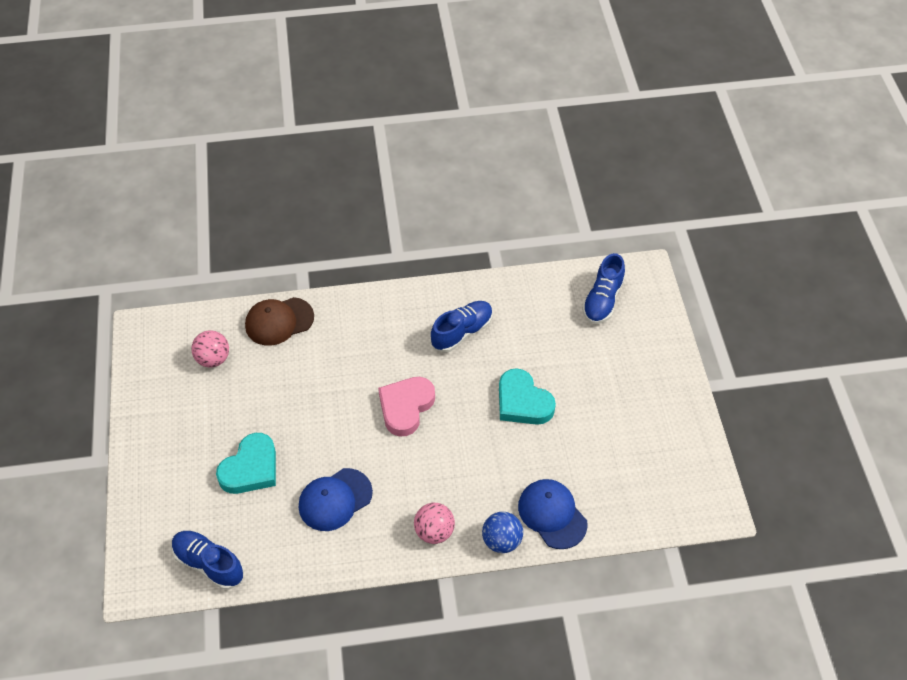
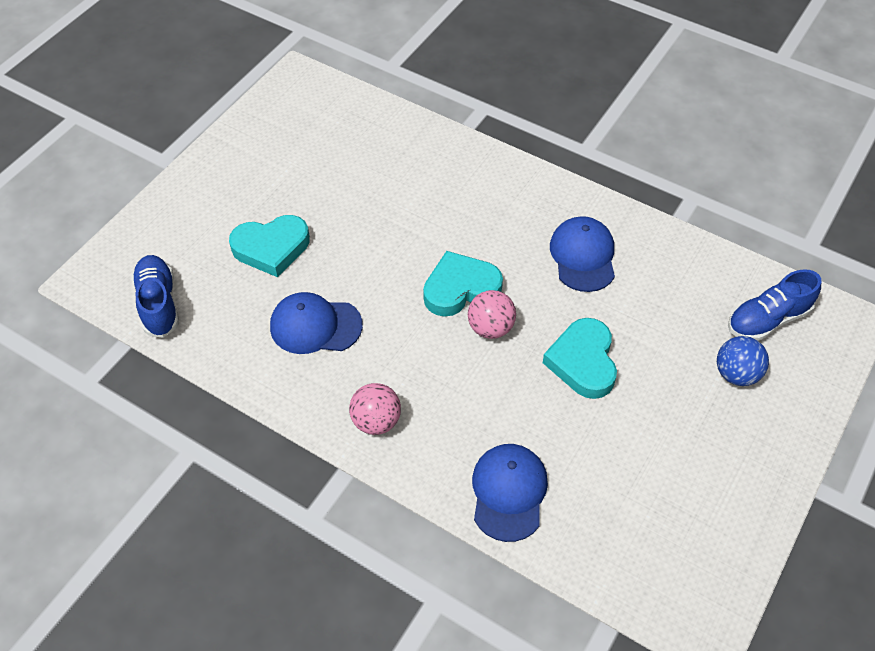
camera: 40 degrees right, 0 degrees up
pink ball [191,330,229,368] -> pink ball moved to [468,290,516,339]
brown cap [245,297,314,346] -> none
pink heart [378,377,435,437] -> turquoise heart [423,251,503,317]
blue shoe [431,301,493,353] -> blue cap [550,216,615,292]
blue ball [482,512,523,553] -> blue ball moved to [717,336,769,386]

